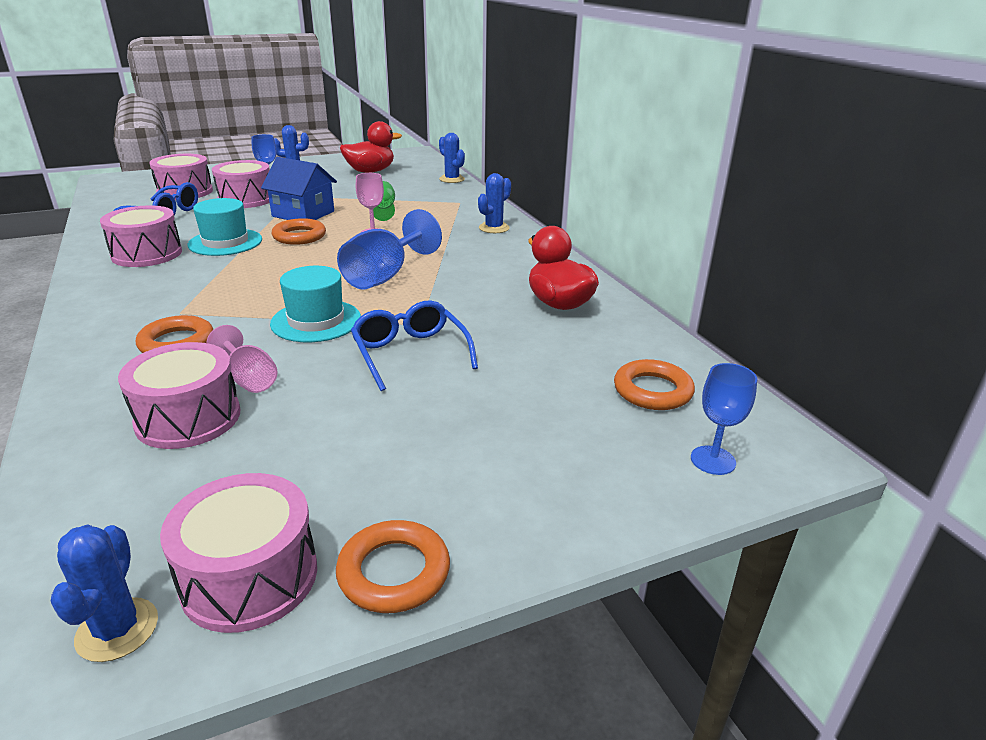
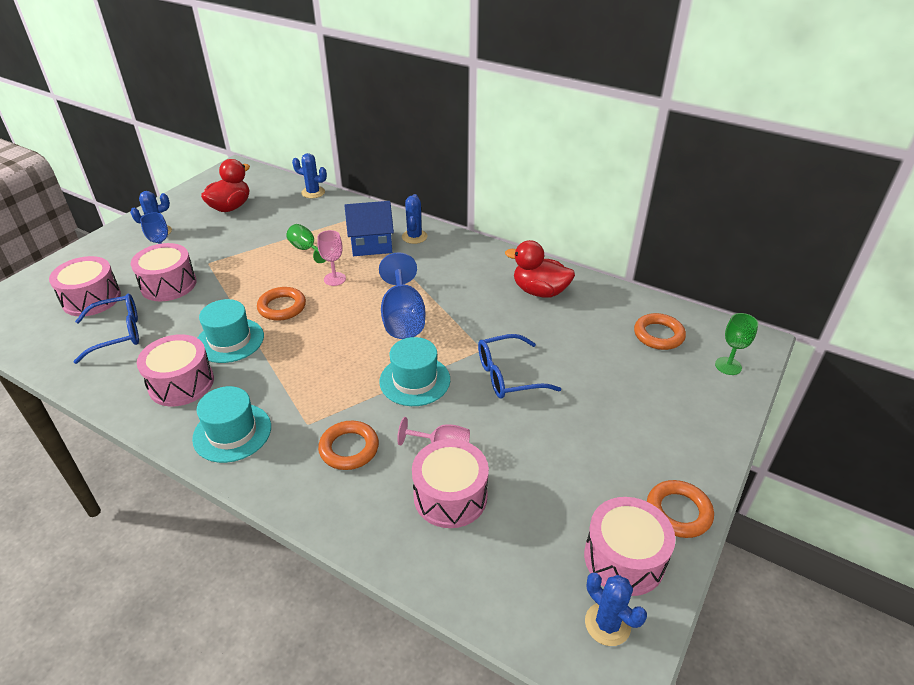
camera: 35 degrees left, 10 degrees up
blue house [261,157,337,220] -> blue house moved to [344,201,394,256]
blue glasses [351,300,478,391] -> blue glasses turned 45 degrees counterclockwise [478,334,561,399]
blue goblet [691,363,757,475] -> green goblet [715,313,758,375]
none -> turquoise hat [192,386,271,463]

